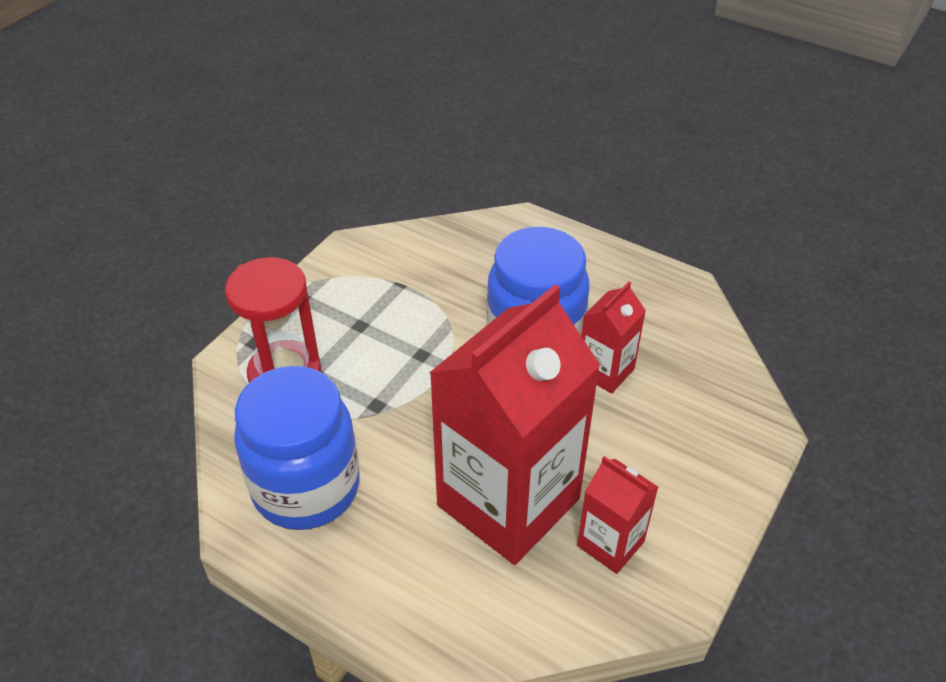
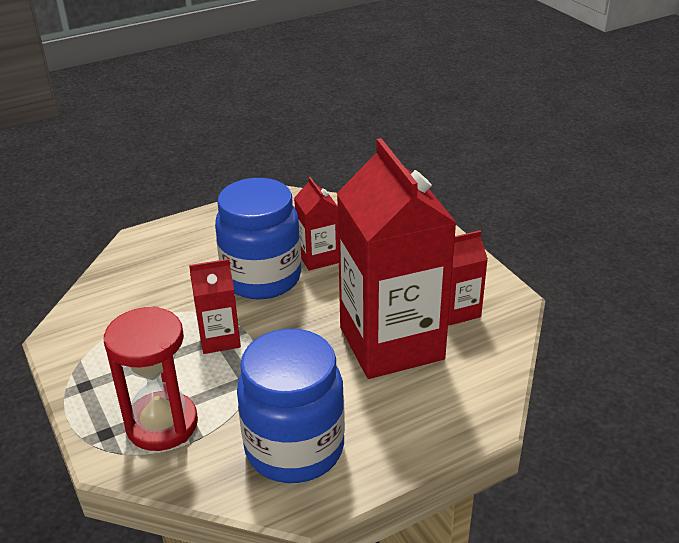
camera: 60 degrees left, 10 degrees down
none -> red carton [189,259,241,354]

